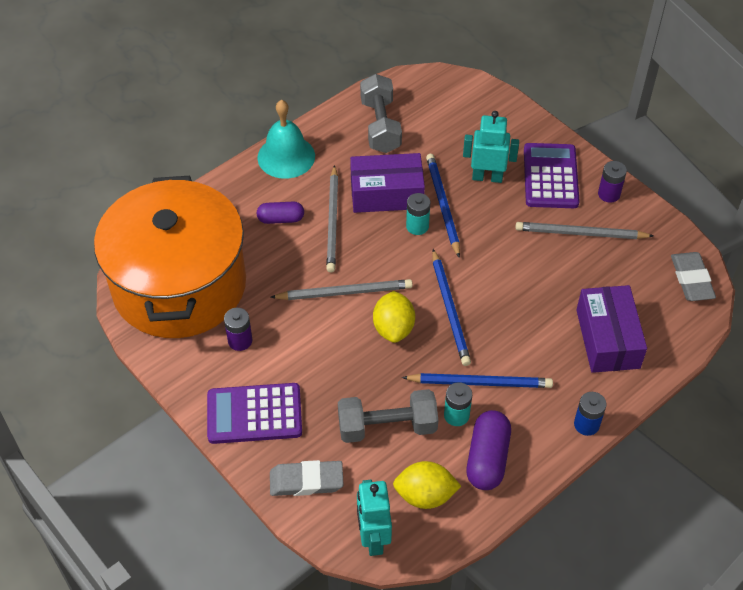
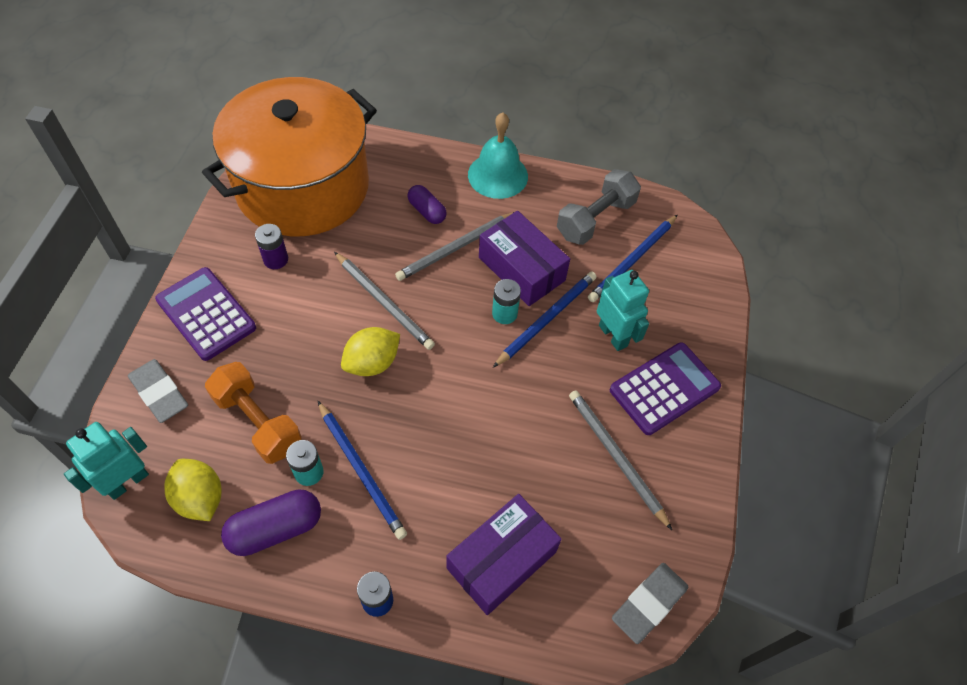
camera: 50 degrees right, 5 degrees up
grey dumbbell [338,389,438,443] -> orange dumbbell [205,362,302,464]
blue pencil [432,249,471,366] -> blue pencil moved to [588,215,677,302]
purple battery [598,161,627,203] -> none

